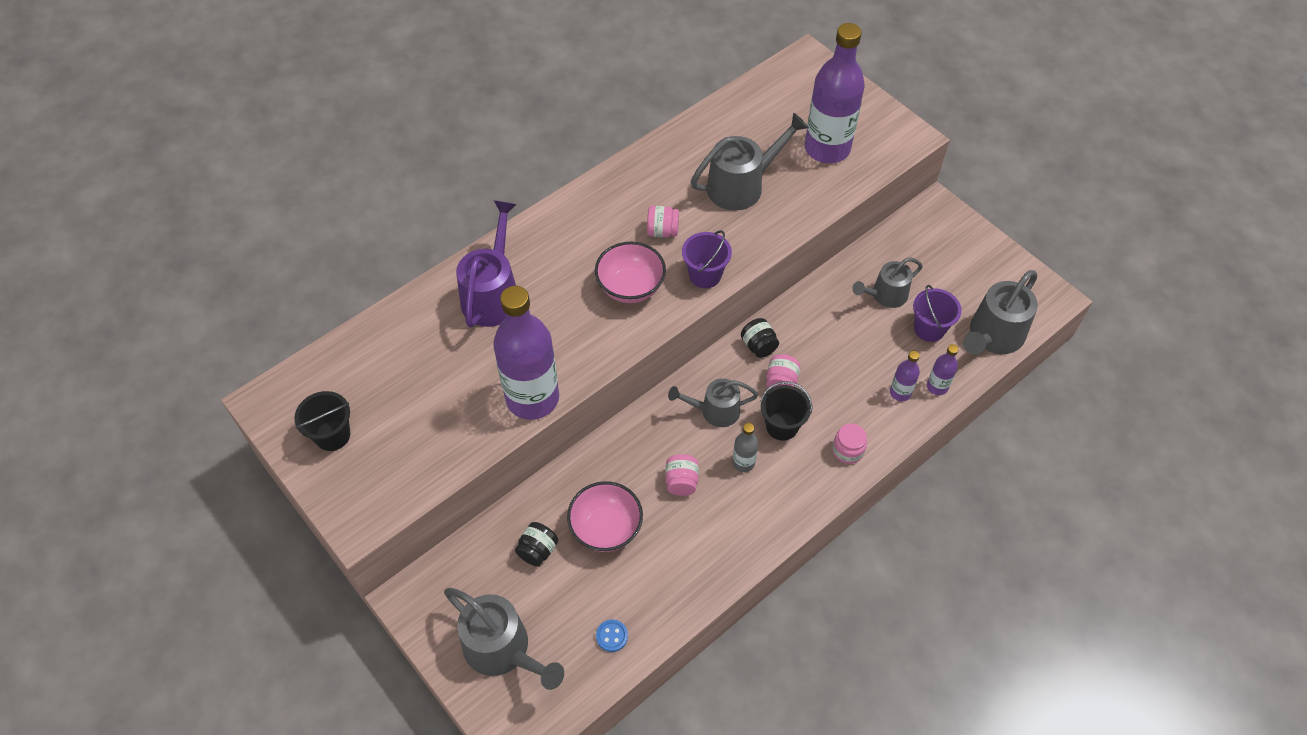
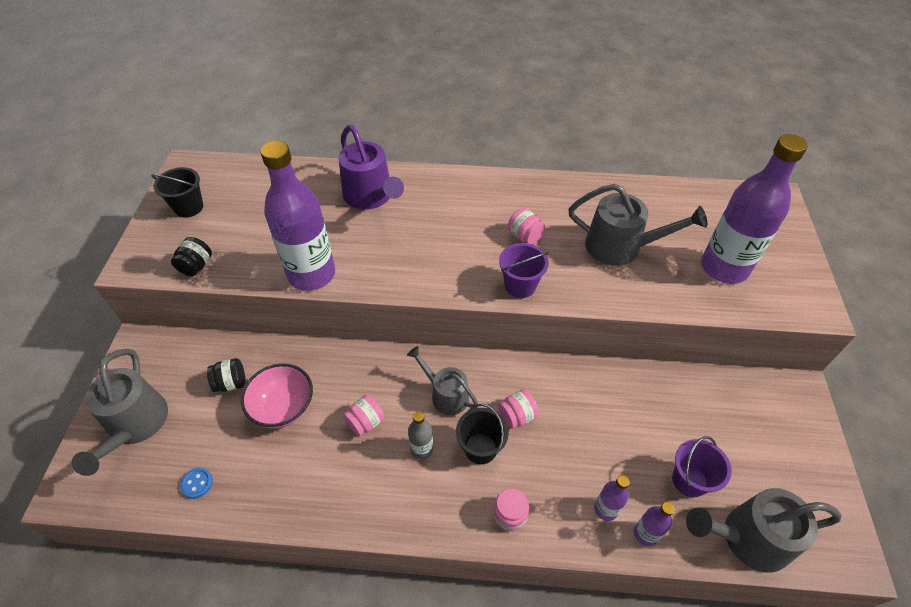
camera: 45 degrees right, 5 degrees down
purple watering can [456,200,516,327] -> purple watering can turned 90 degrees clockwise [338,125,404,209]
pink bowl [595,241,666,303] -> none
black jar [741,318,779,358] -> black jar moved to [171,237,212,276]
grey watering can [852,258,923,308] -> none

